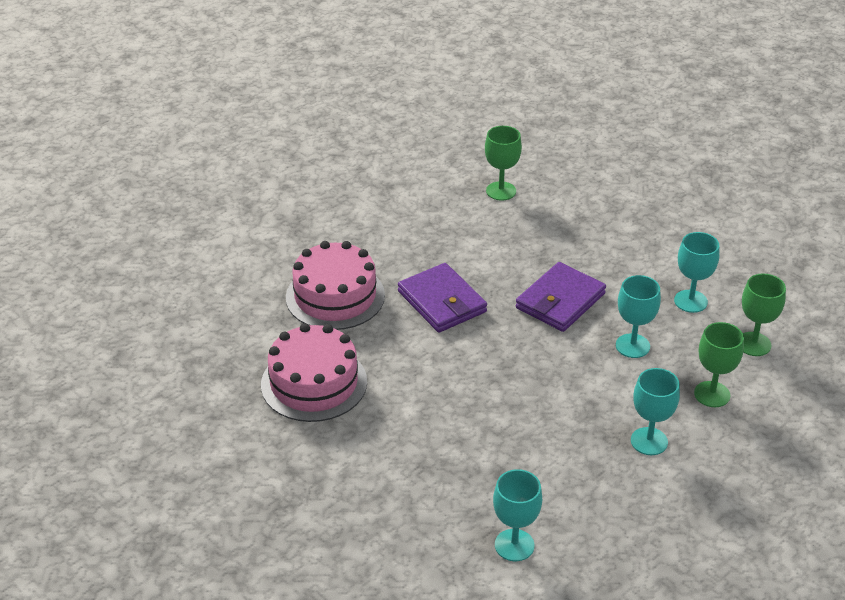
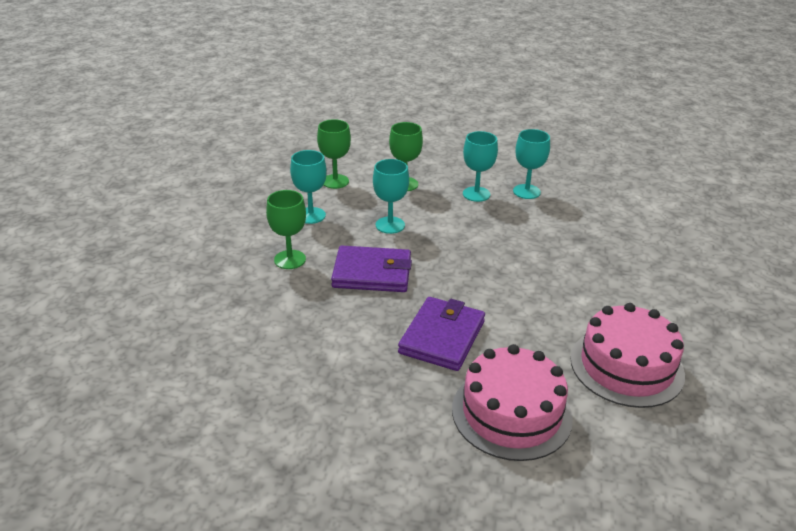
camera: 125 degrees left, 5 degrees down
green goblet [485,126,522,201] -> green goblet moved to [266,190,306,269]
turquoise goblet [493,469,542,561] -> turquoise goblet moved to [513,129,550,199]

